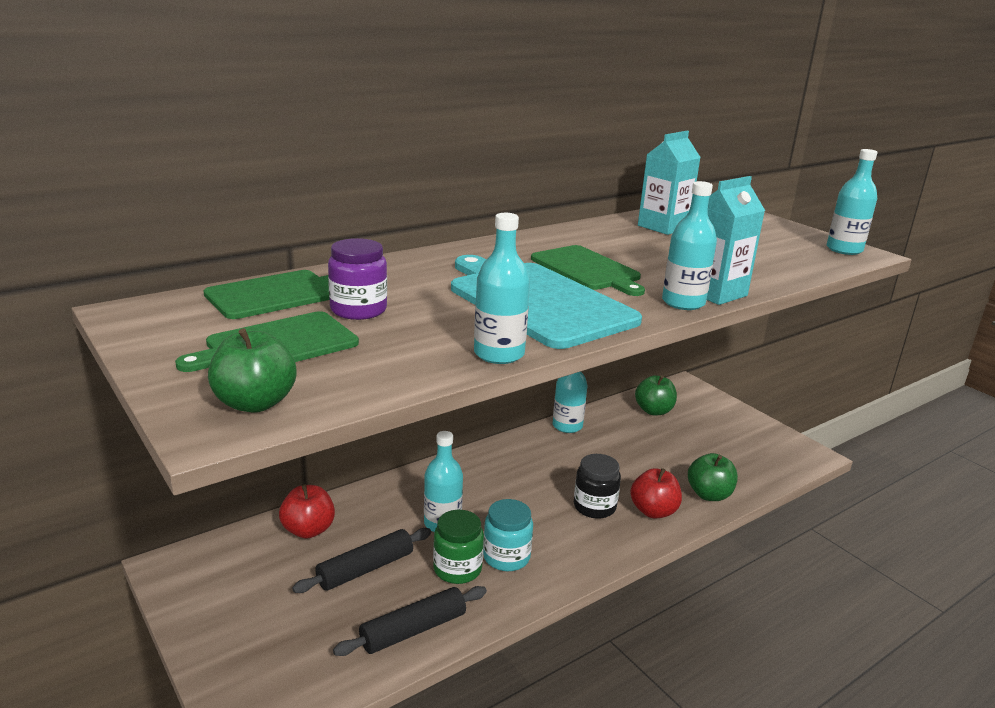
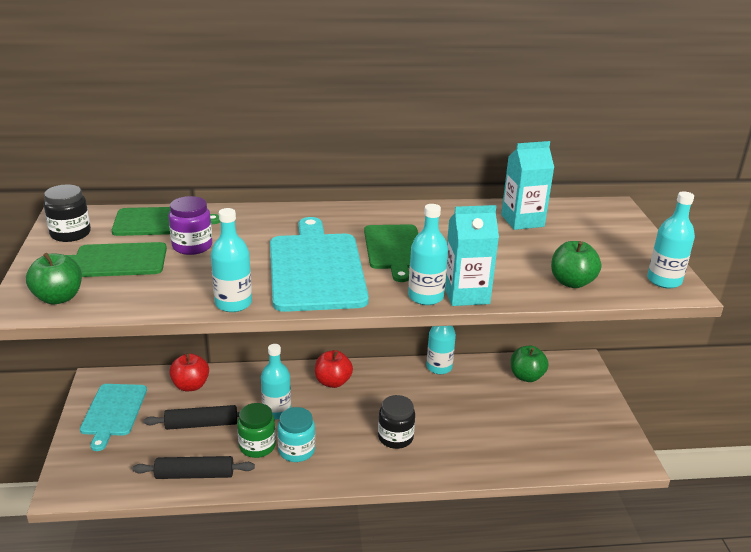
camera: 30 degrees right, 5 degrees up
red apple [630,468,682,518] -> red apple moved to [315,350,353,388]
green apple [688,453,738,501] -> green apple moved to [551,241,601,288]
none -> black jar [44,184,91,242]
none -> turquoise cutting board [80,384,147,451]

